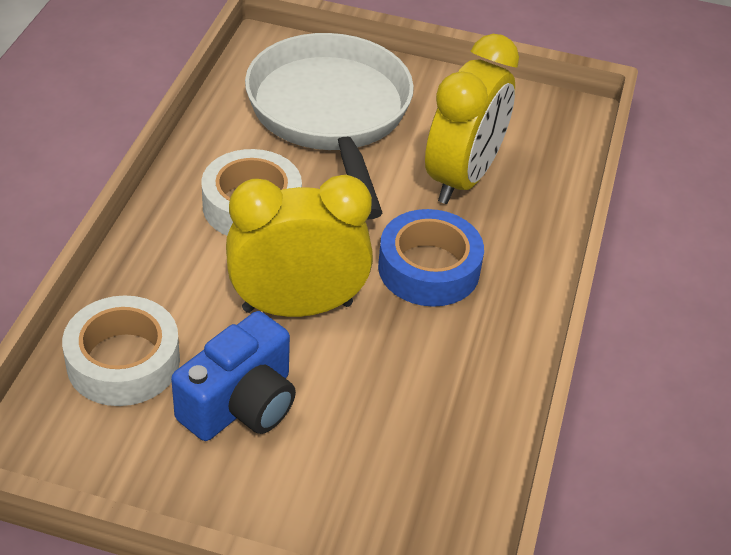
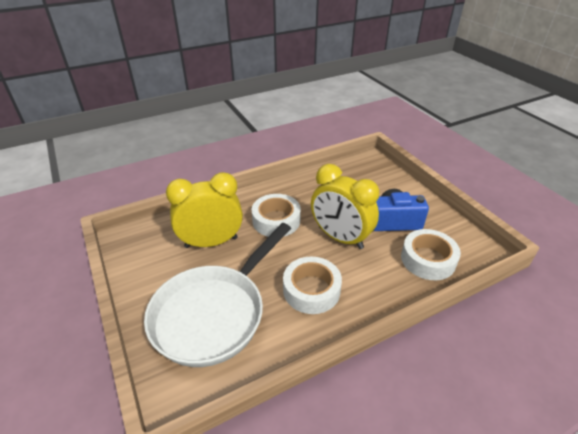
camera: 130 degrees left, 5 degrees down
blue tape [378,209,484,307] -> white tape [252,194,301,237]

